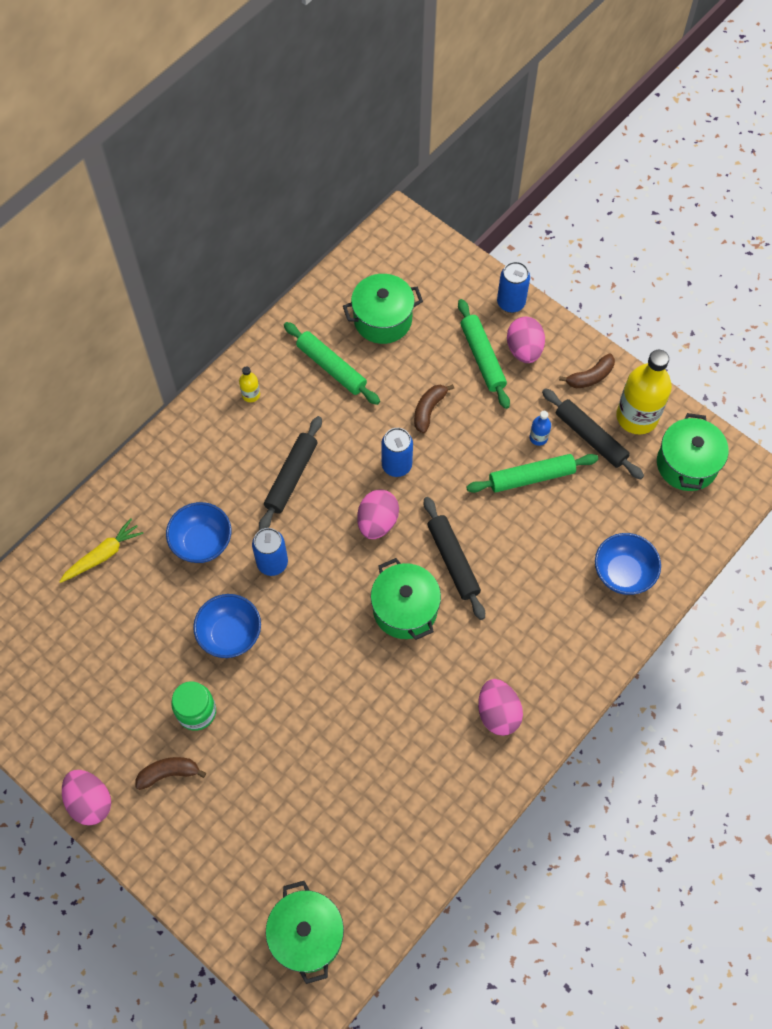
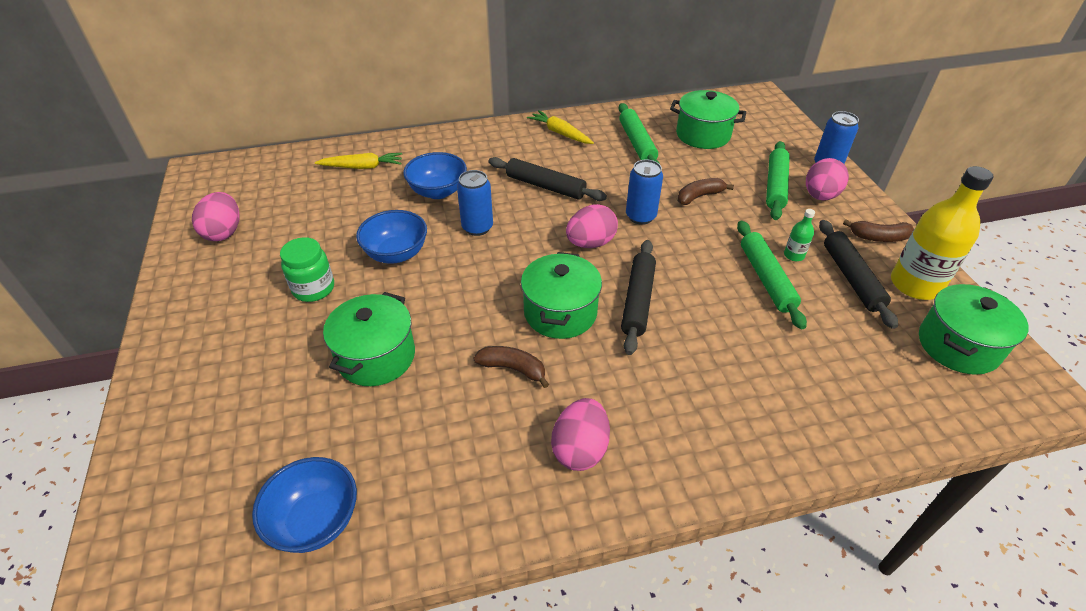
camera: 35 degrees right, 20 degrees down
pink egg [62,770,111,826] -> pink egg moved to [192,192,240,241]
brown banana [135,757,206,790] -> brown banana moved to [473,346,549,388]
yellow bottle [239,366,260,402] -> yellow carrot [527,110,594,144]
black rolling pin [259,416,322,530] -> black rolling pin turned 60 degrees clockwise [488,157,607,201]
green pot [266,881,344,984] -> green pot moved to [323,292,415,386]
green rolling pin [466,454,598,493] -> green rolling pin turned 60 degrees clockwise [737,221,807,329]
blue bottle [530,411,551,446] -> green bottle [784,209,815,261]
blue bowl [595,533,661,595] -> blue bowl moved to [252,457,357,553]

